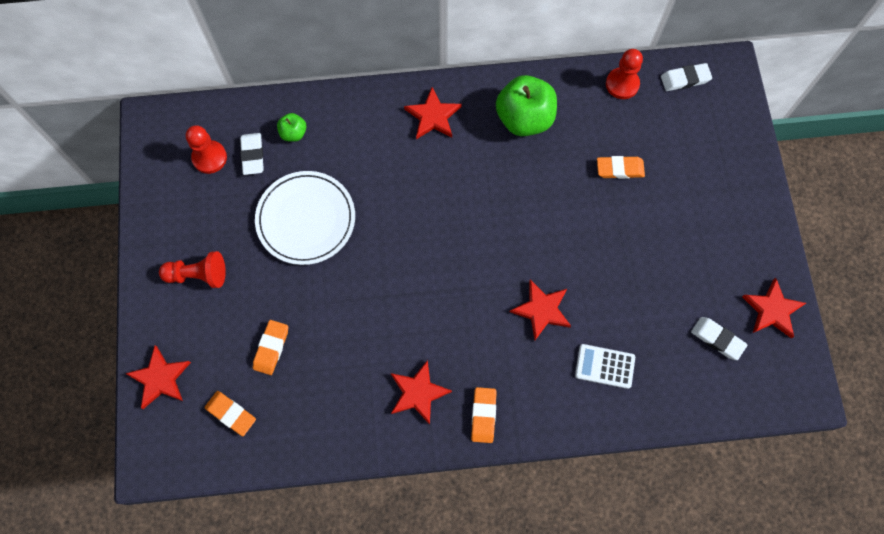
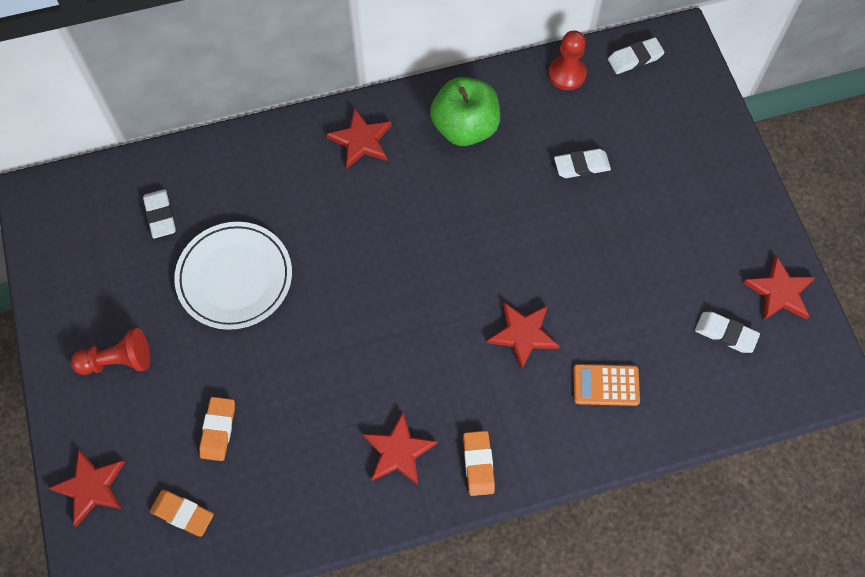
camera: 10 degrees left, 5 degrees down
red pawn [186,125,227,174] -> none
green apple [277,113,306,142] -> none
white calculator [575,344,635,389] -> orange calculator [573,364,640,406]
orange eraser [597,156,645,179] -> white eraser [554,149,611,178]

